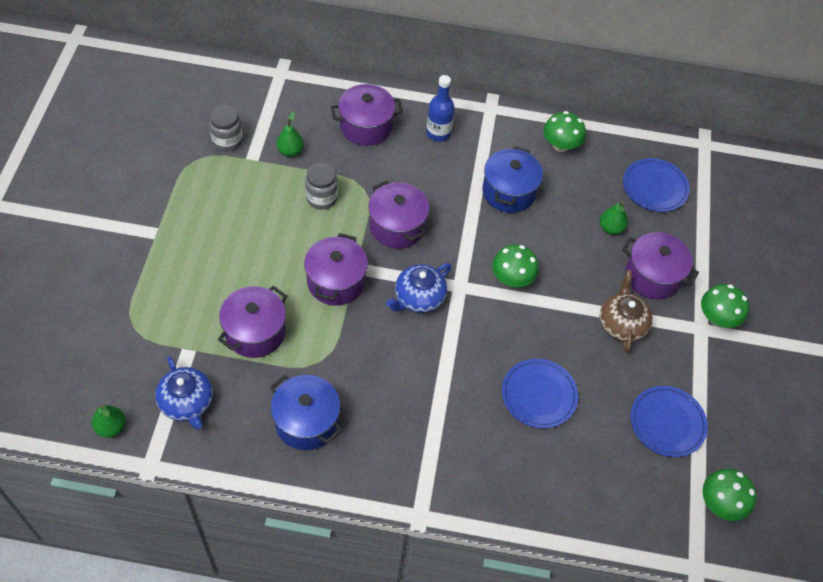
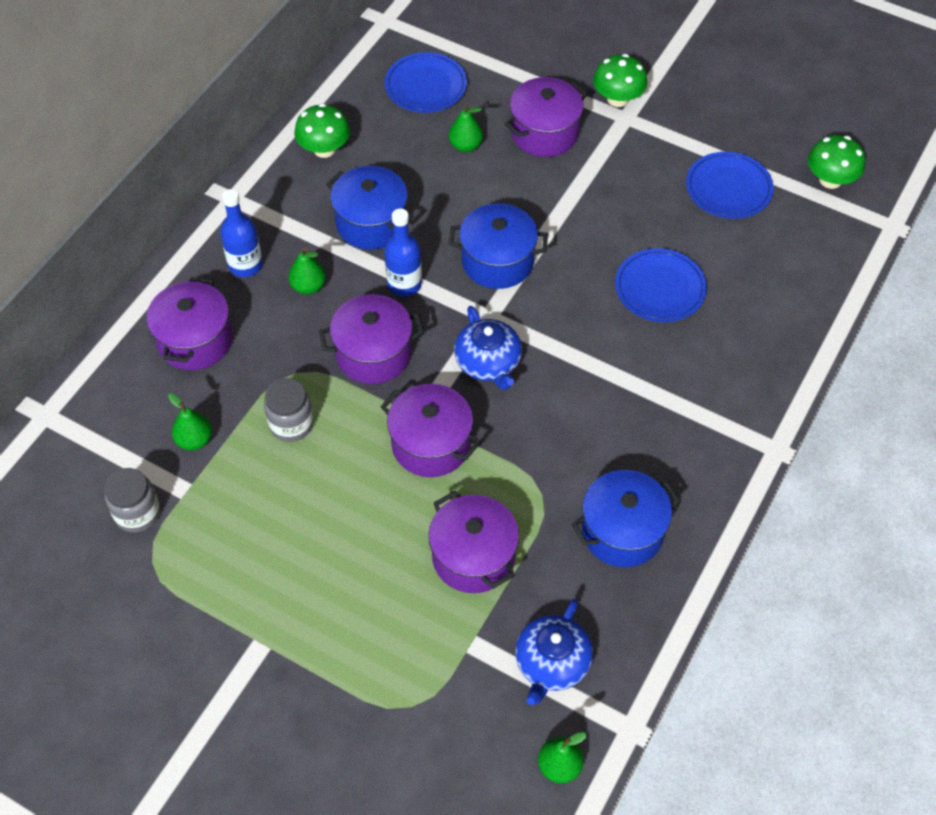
camera: 65 degrees left, 0 degrees up
blue teapot [155,356,213,429] -> blue teapot turned 120 degrees clockwise [515,599,593,705]
green mushroom [492,245,539,287] -> blue pot [449,203,548,289]
brown teapot [600,270,653,352] -> none
none -> green pear [288,248,326,294]
none -> blue bottle [384,209,422,296]

